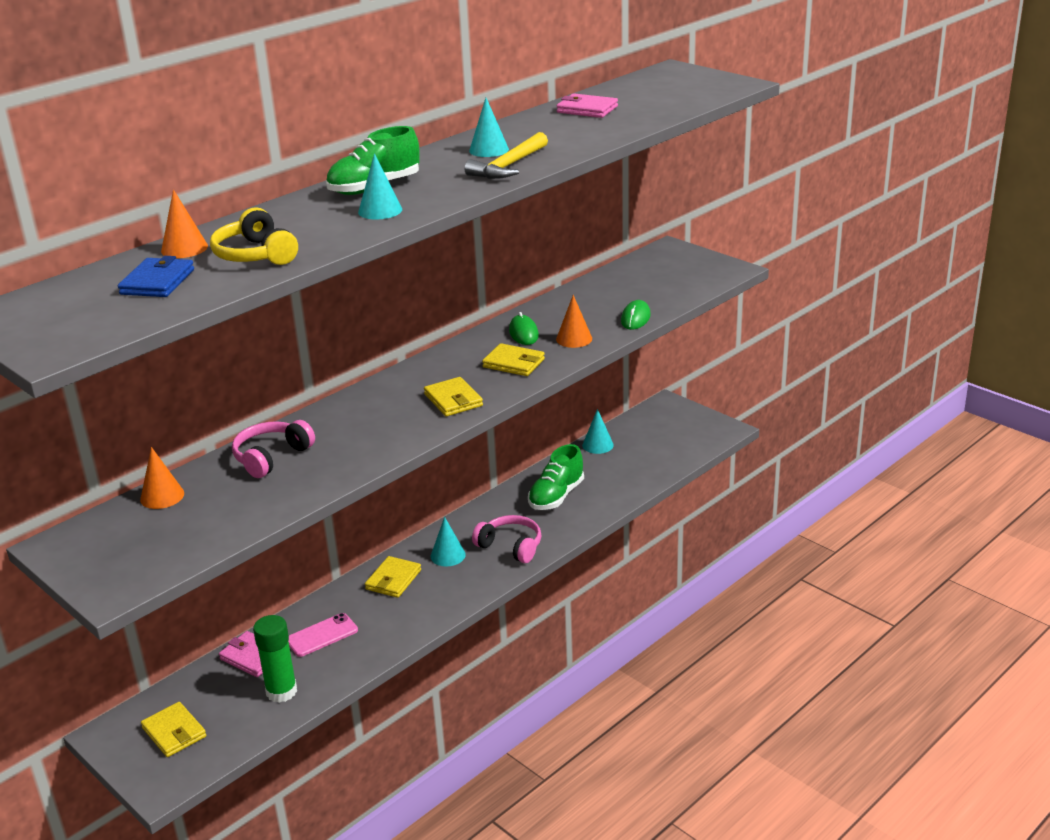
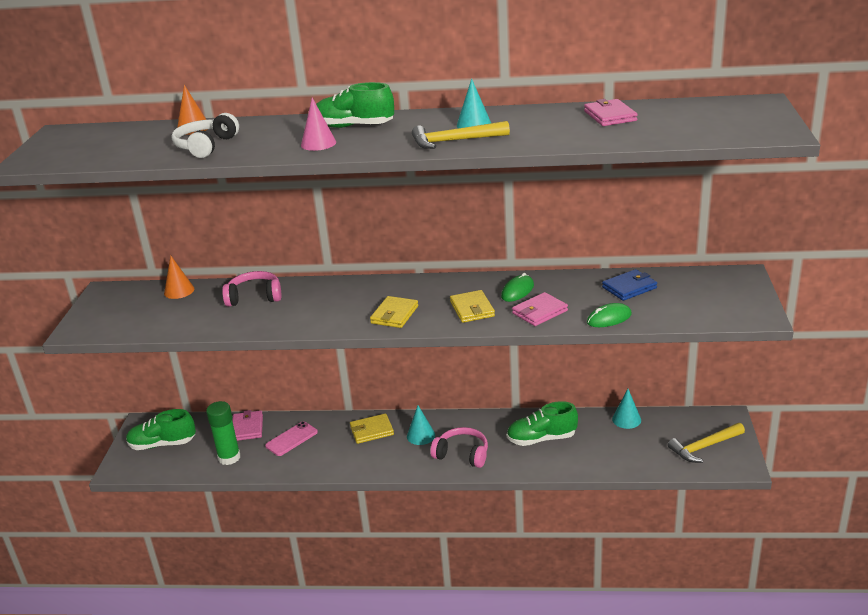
camera: 50 degrees right, 0 degrees up
blue wallet [118,256,194,297] -> blue wallet moved to [602,269,657,301]
yellow wallet [141,702,206,757] -> green shoe [126,409,196,450]
yellow headphones [210,207,298,265] -> white headphones [171,113,239,158]
pink phone [288,613,358,657] -> pink phone turned 60 degrees counterclockwise [265,421,318,456]
turquoise cone [358,153,402,219] -> pink cone [301,98,336,151]
pink headphones [472,515,541,563] -> pink headphones turned 60 degrees counterclockwise [430,427,488,468]
orange cone [556,295,592,348] -> pink wallet [512,292,568,326]
none -> yellow hammer [668,423,745,463]

